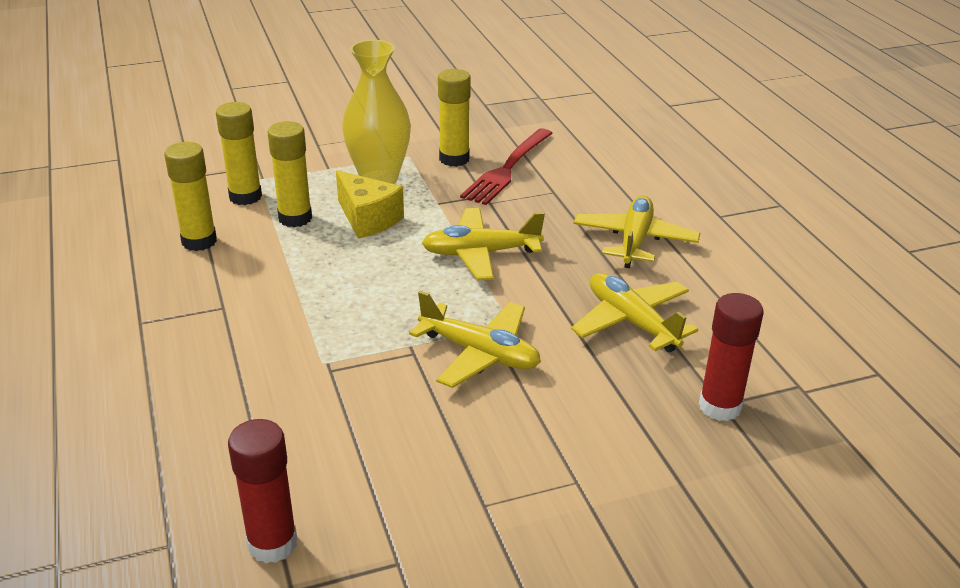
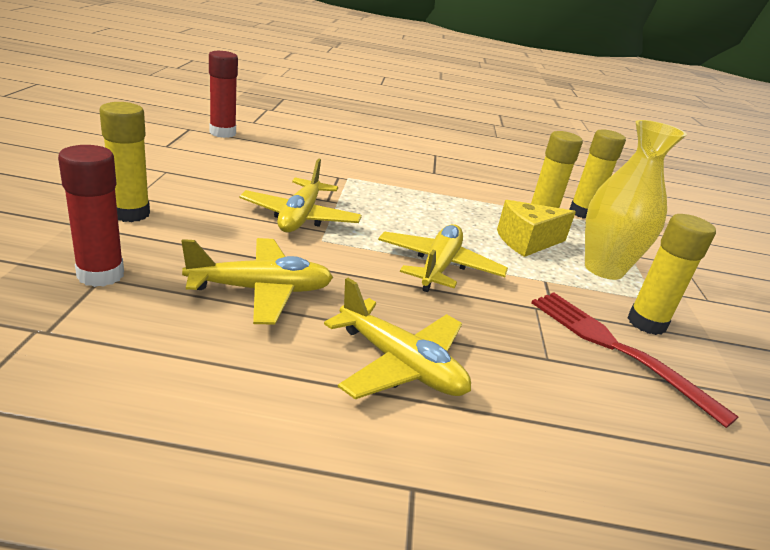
camera: 110 degrees right, 5 degrees down
yellow glue stick [164,142,217,251] -> yellow glue stick moved to [99,102,150,222]
yellow plane [409,291,541,388] -> yellow plane turned 45 degrees counterclockwise [239,158,362,232]

